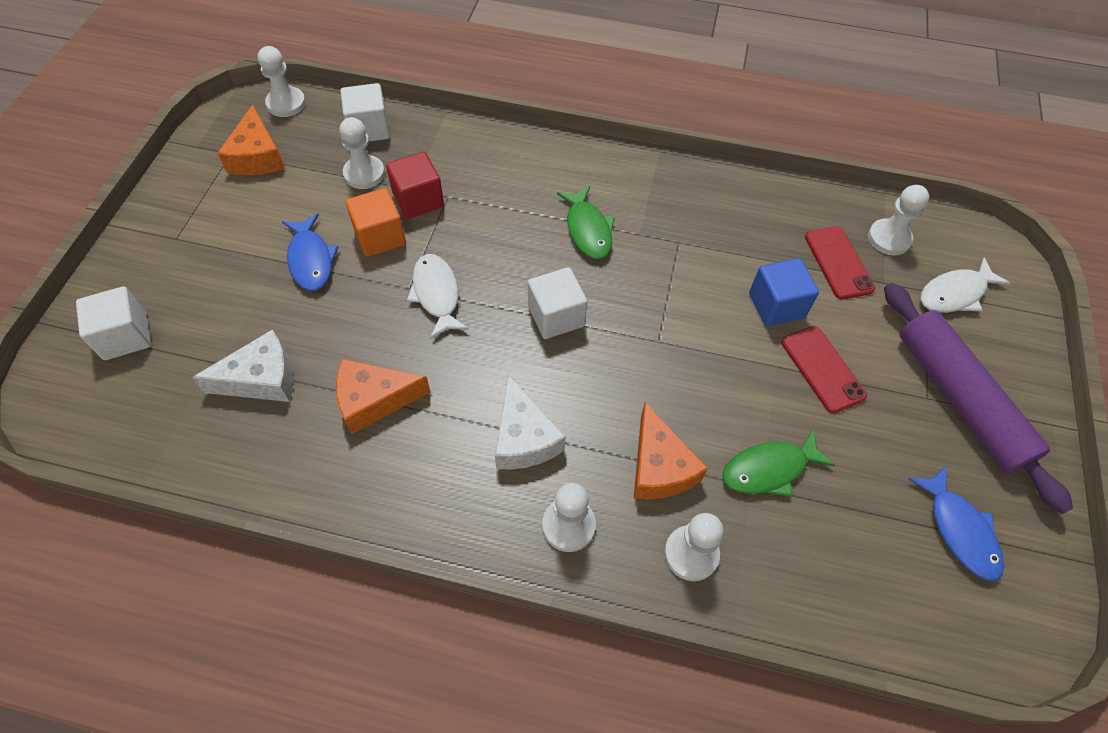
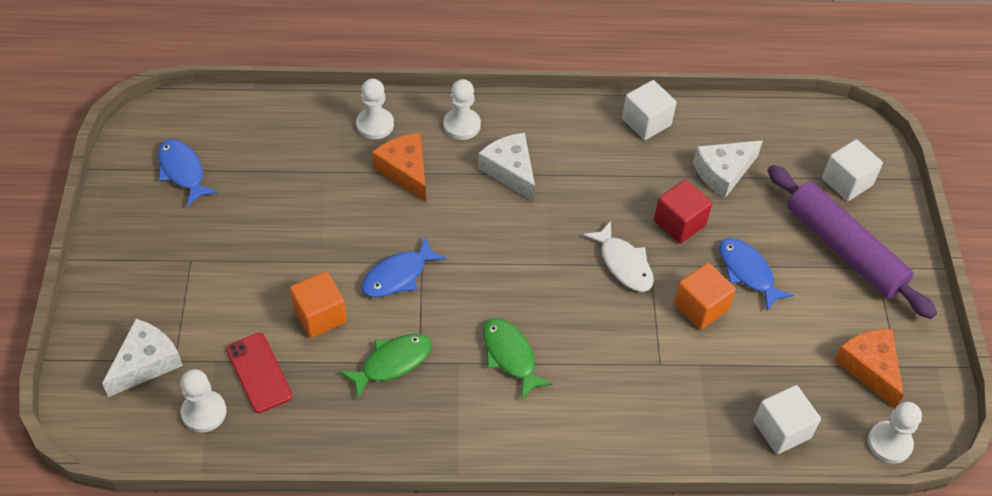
camera: 165 degrees right, 5 degrees down
orange cheese [336,359,430,434] -> none
white pawn [340,117,385,189] -> none
red cube [386,152,444,219] -> red cube moved to [654,180,712,244]
white cube [528,267,588,339] -> white cube moved to [622,80,677,140]
green fish [722,429,835,497] -> green fish moved to [339,334,432,399]
blue cube [749,258,819,326] -> orange cube [290,271,347,338]
red phone [782,326,867,413] -> none
purple rolling pin [884,283,1073,514] -> purple rolling pin moved to [767,165,937,319]
white fish [920,257,1011,313] -> white cheese [102,319,183,397]
none -> blue fish [361,236,447,297]

